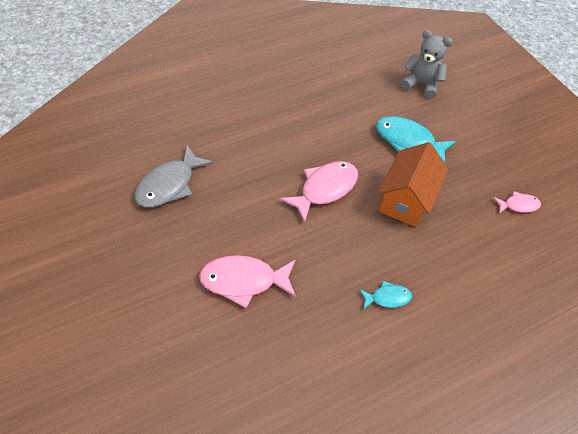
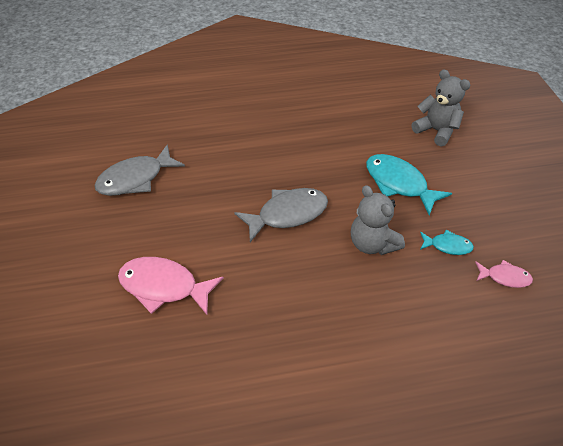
camera: 20 degrees right, 5 degrees down
pink fish [280,161,358,223] -> grey fish [234,188,328,242]
turquoise fish [359,281,412,310] -> turquoise fish moved to [420,230,474,255]
orange house [378,142,448,227] -> grey teddy bear [351,185,405,255]

